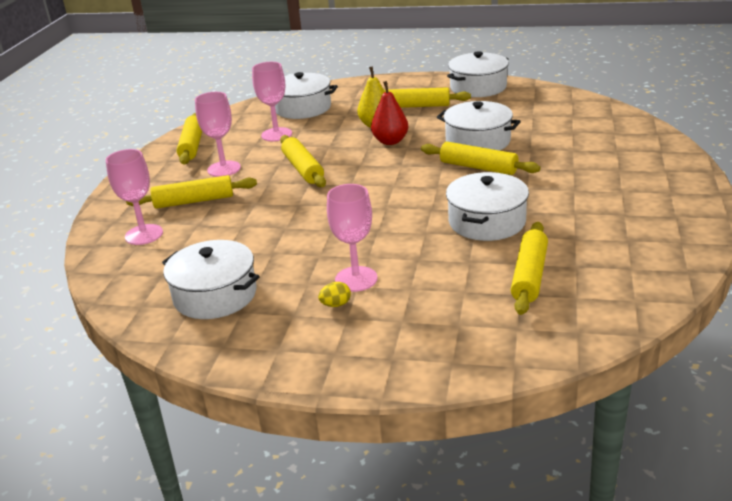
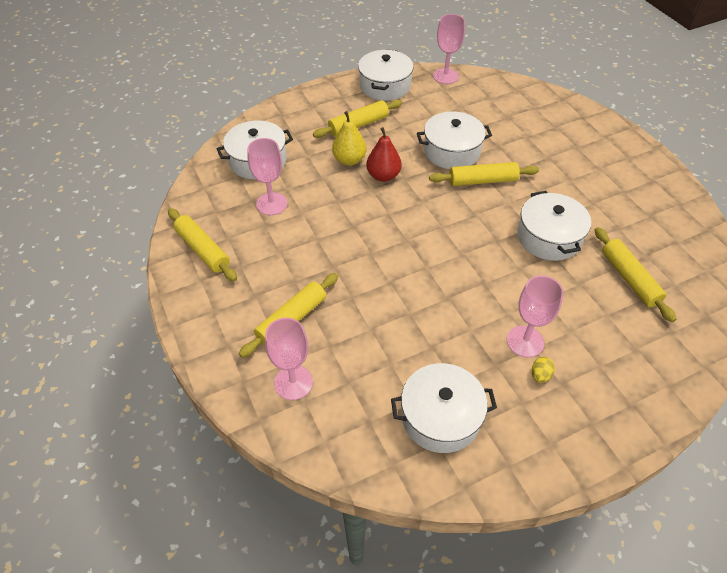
camera: 40 degrees left, 20 degrees up
pink goblet [195,92,241,177] -> pink goblet moved to [433,14,465,84]
yellow rolling pin [280,135,326,187] -> none

